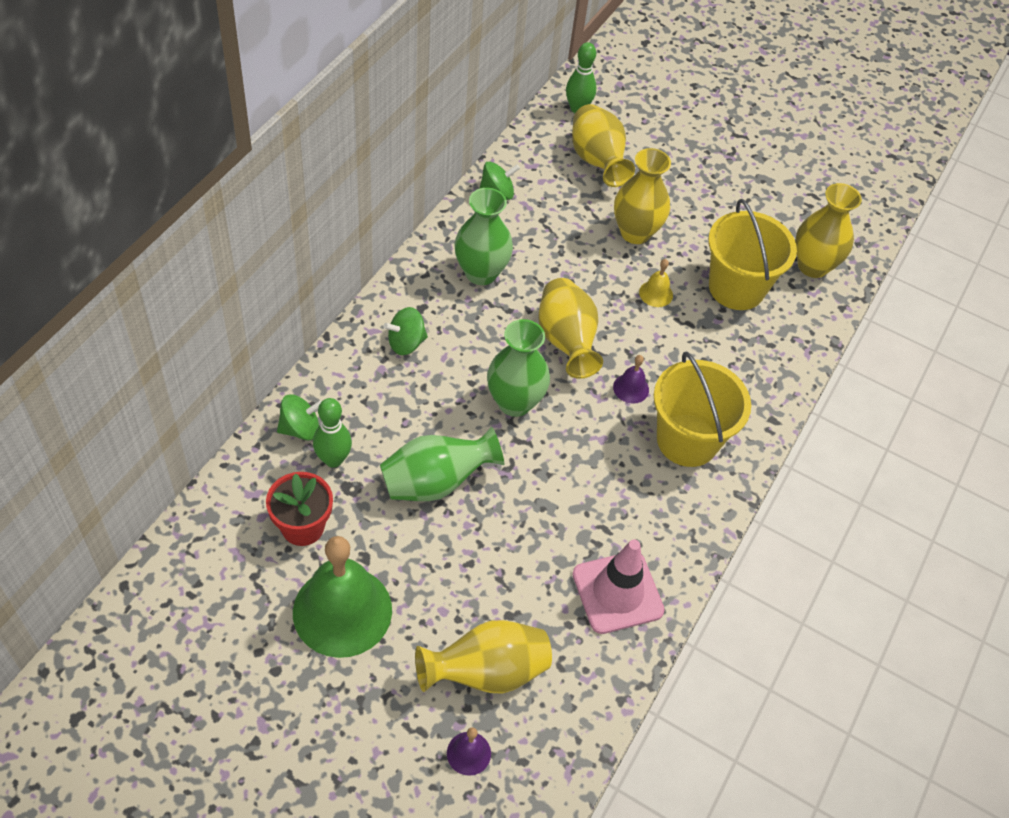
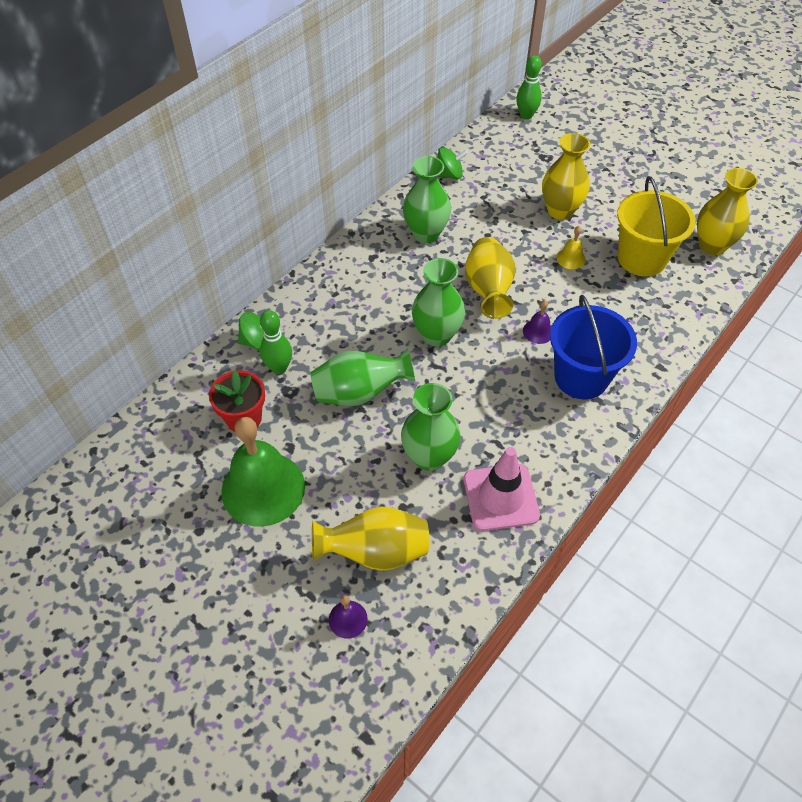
camera: 15 degrees right, 0 degrees up
green spinning top [383,307,428,355] -> none
yellow vase [572,104,635,187] -> none
yellow bucket [654,352,751,467] -> blue bucket [550,295,637,399]
none -> green vase [401,383,461,471]

